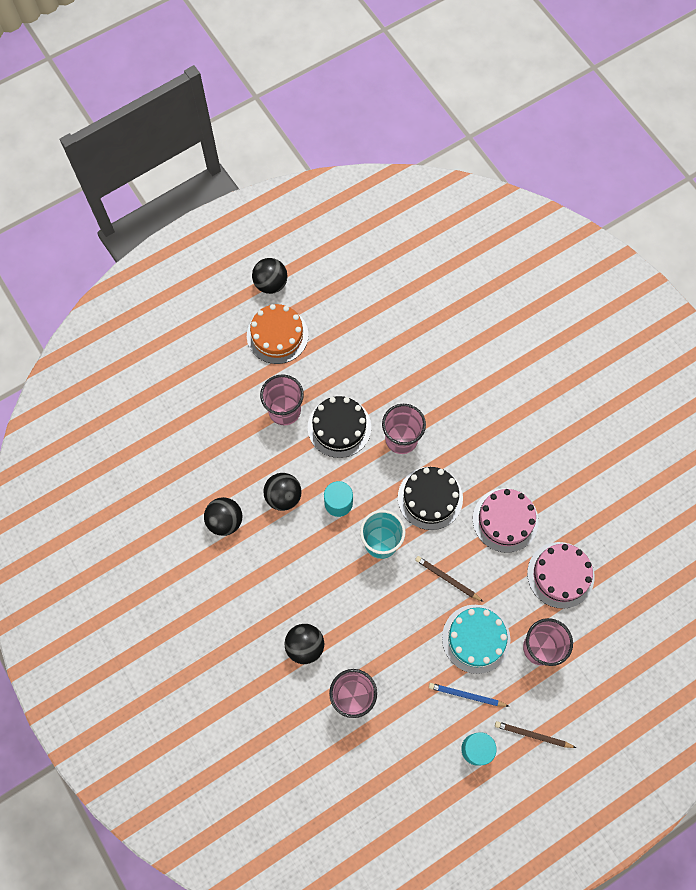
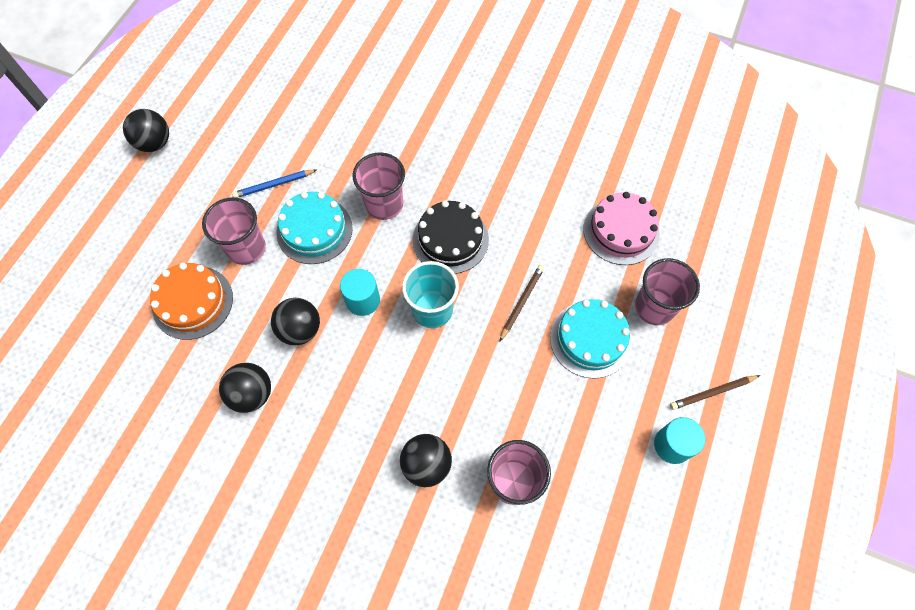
camera: 35 degrees left, 5 degrees down
orange cake [247,304,309,364] -> orange cake moved to [150,263,233,340]
black cake [308,396,371,458] -> turquoise cake [276,192,353,264]
brown pencil [415,556,483,602] -> brown pencil turned 120 degrees clockwise [499,265,544,342]
blue pencil [429,683,509,707] -> blue pencil moved to [232,170,317,198]
pink cake [473,488,539,553] -> none

